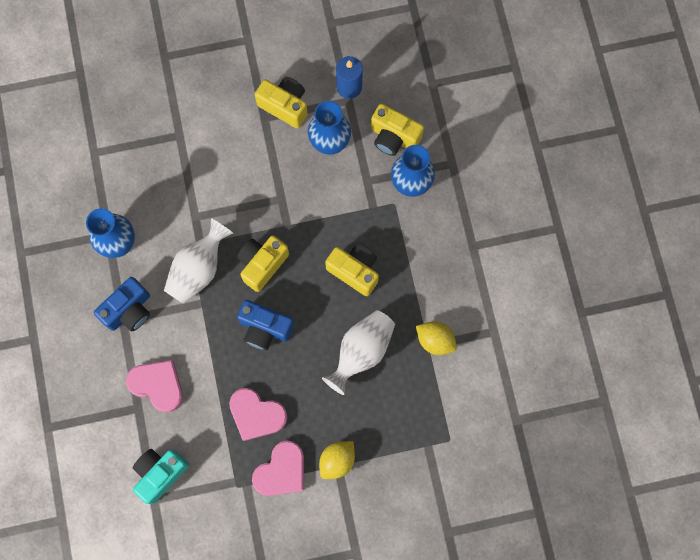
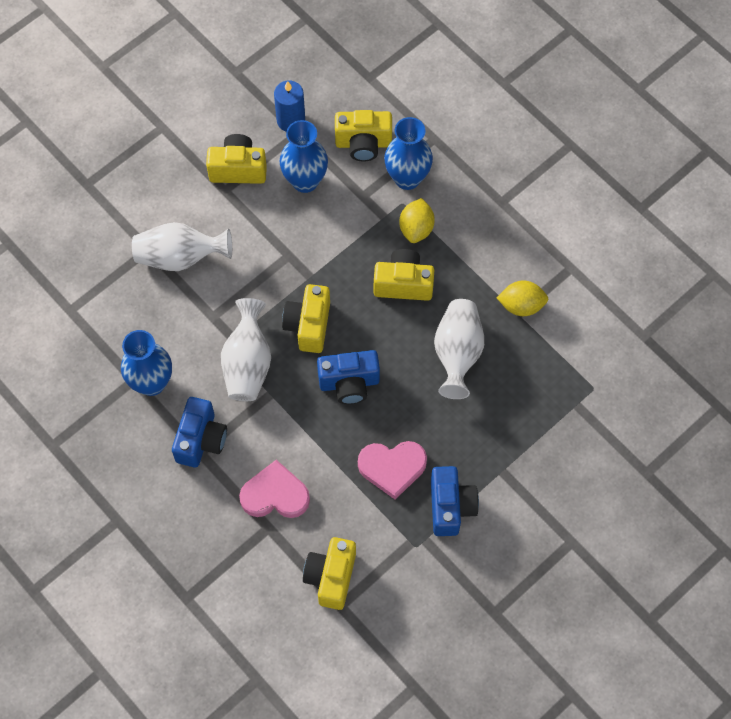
camera: 30 degrees left, 10 degrees down
turquoise camera [133,449,189,504] -> yellow camera [303,537,356,610]
pink heart [252,440,304,496] -> blue camera [431,466,479,536]
yellow lemon [319,441,355,479] -> yellow lemon moved to [399,198,435,243]
none -> white vase [132,222,232,271]

